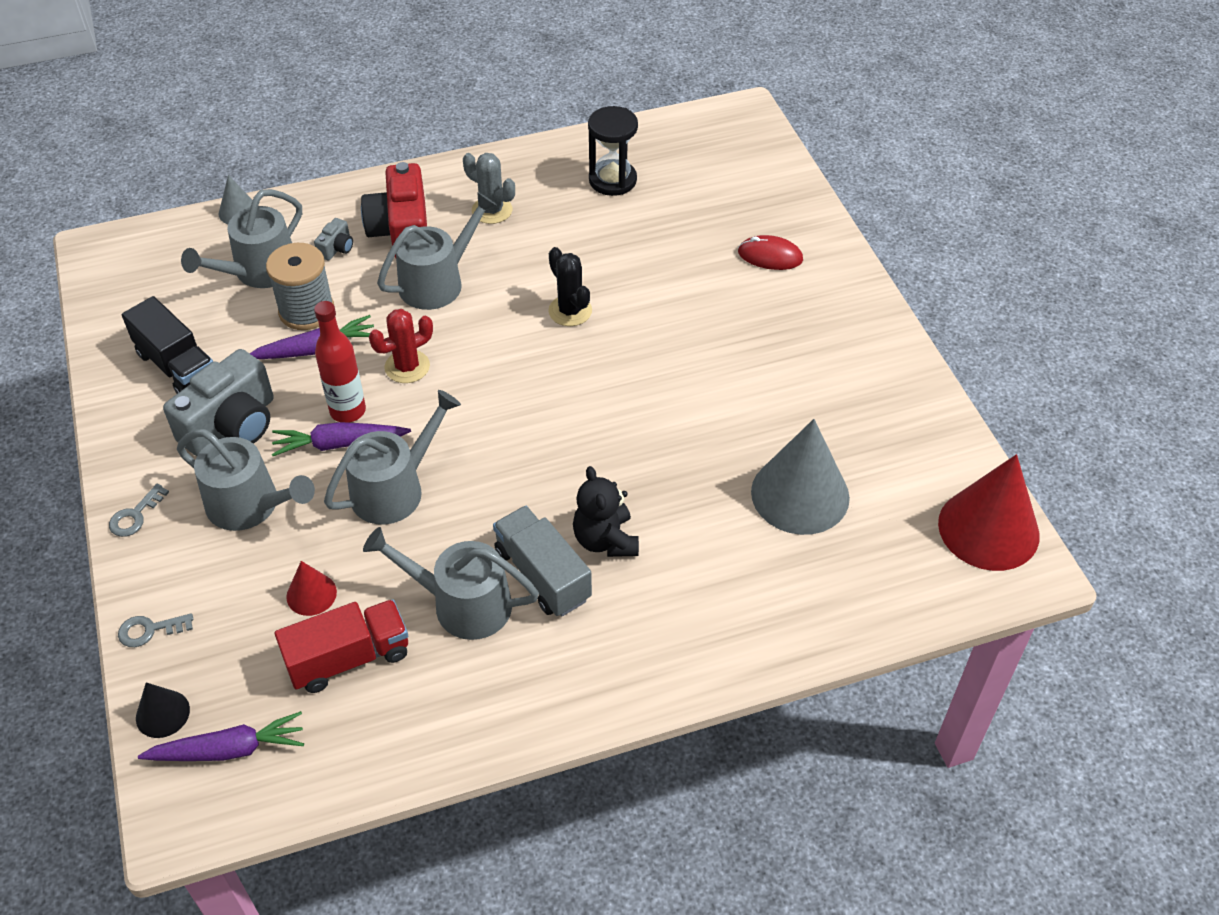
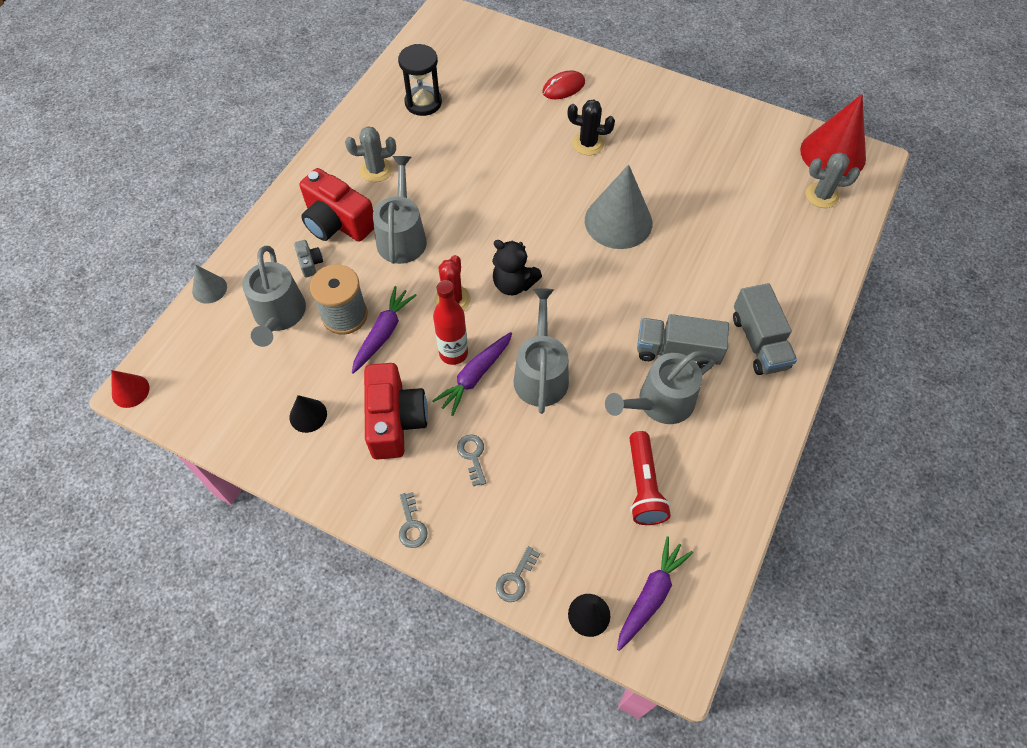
camera: 45 degrees left, 10 degrees up
black truck [122,296,213,394] -> black cone [290,395,327,433]
grey camera [163,349,274,456] -> red camera [364,363,428,460]
grey watering can [177,429,315,531] -> grey key [457,434,486,486]
red truck [275,599,408,693] -> red flashlight [630,431,671,525]
red cone [286,561,337,616] -> red cone moved to [111,370,150,408]
black cactus [548,247,592,326] -> black cactus moved to [568,99,615,155]
black teddy bear [573,466,639,557] -> black teddy bear moved to [492,240,542,295]
grey cone [751,419,850,535] -> grey cone moved to [585,164,652,249]
none -> grey truck [733,283,797,375]
none -> grey cactus [806,152,860,208]

